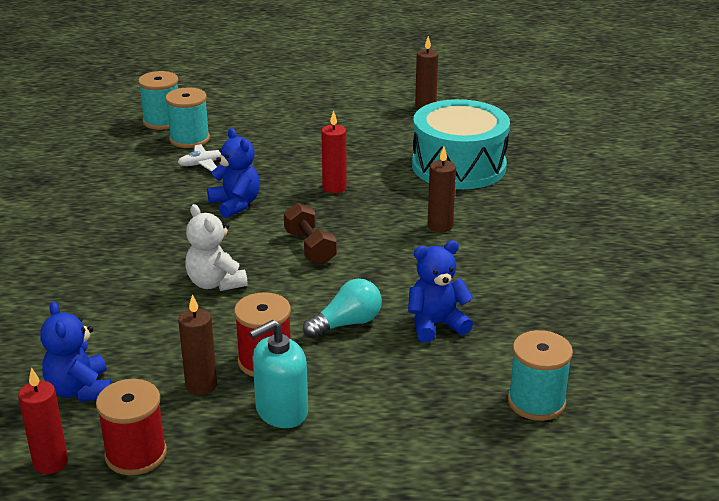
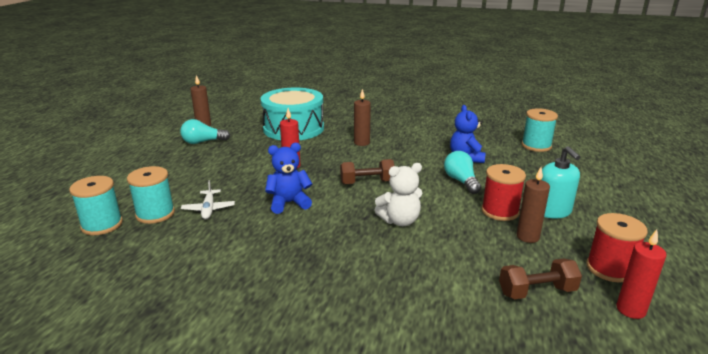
camera: 75 degrees left, 5 degrees down
blue teddy bear [40,301,112,402] -> brown dumbbell [499,258,582,299]
none -> turquoise light bulb [180,119,230,144]

